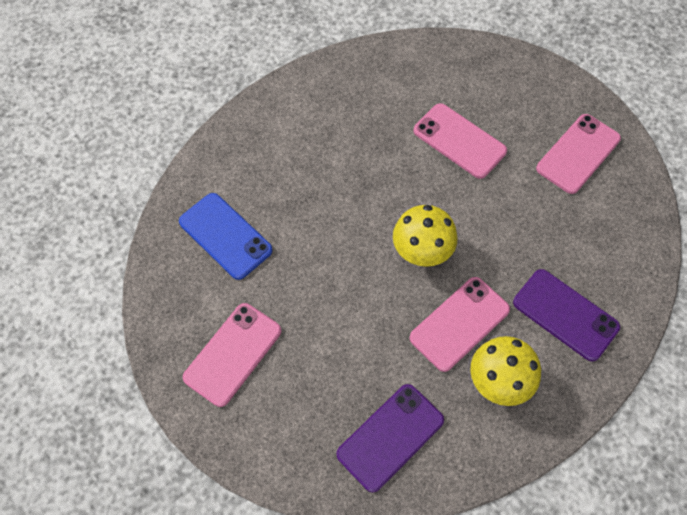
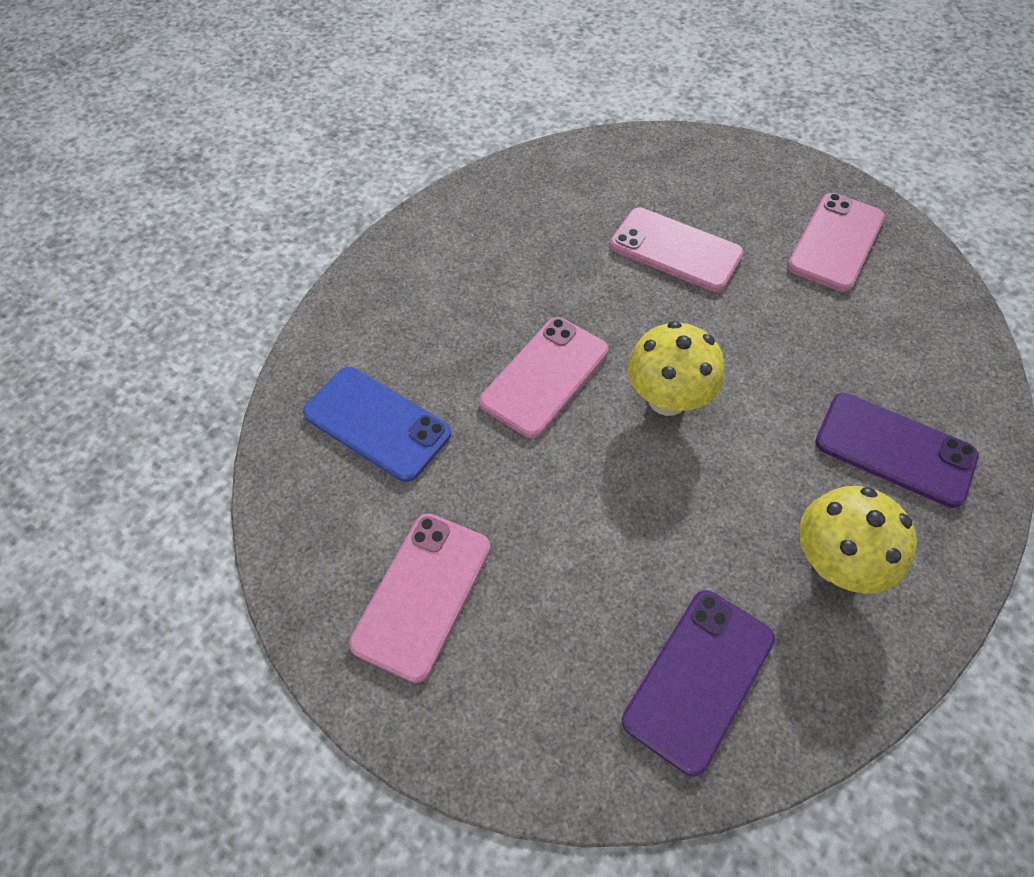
camera: 10 degrees left, 5 degrees down
pink phone [410,277,510,372] -> pink phone moved to [479,317,608,438]

